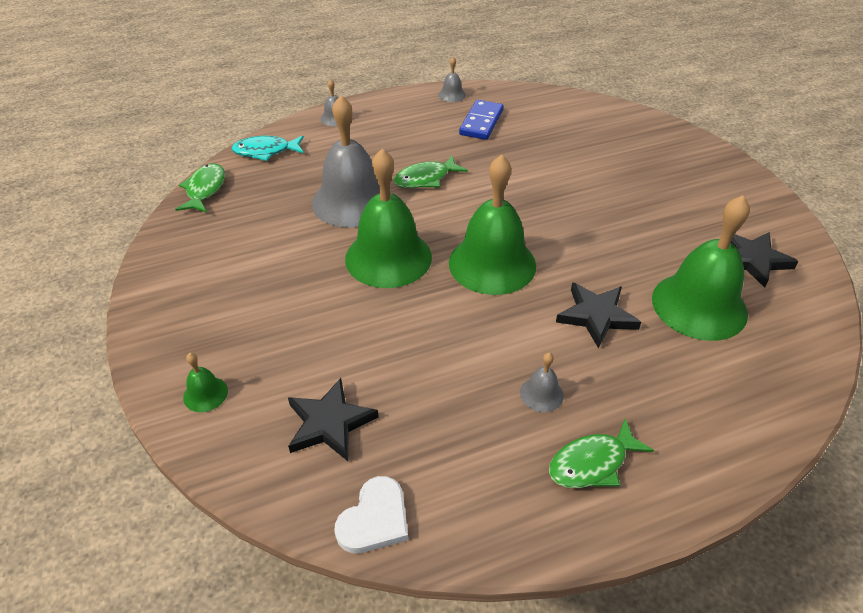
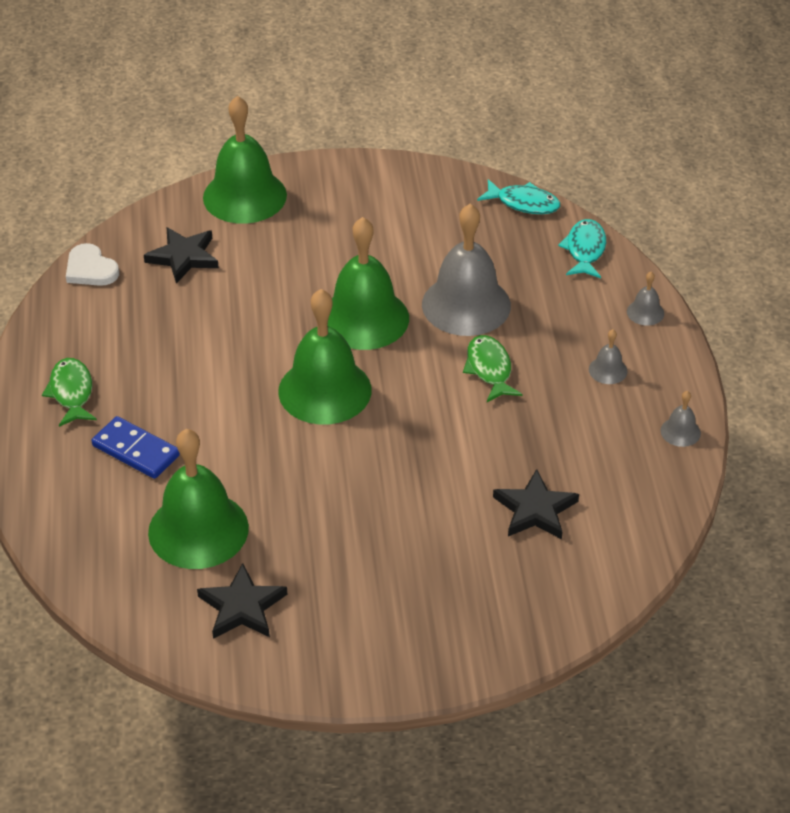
camera: 105 degrees right, 0 degrees up
green fish [175,163,225,213] -> turquoise fish [477,179,561,214]
green bell [183,353,228,412] -> green bell [203,96,287,224], size x2.38
blue domino [459,100,504,140] -> blue domino moved to [91,416,180,479]
grey bell [520,353,564,412] -> grey bell moved to [589,329,628,384]
black star [556,282,641,349] -> black star moved to [493,469,579,539]

